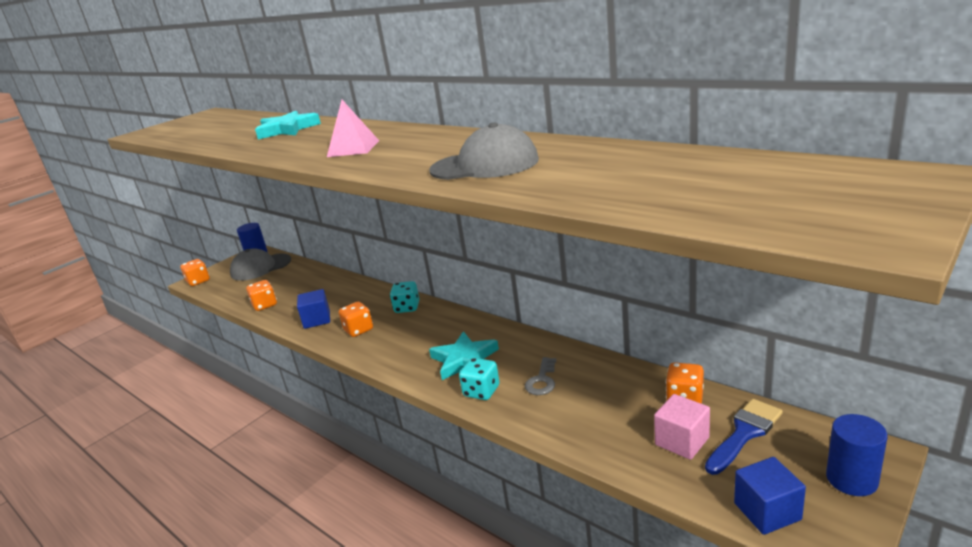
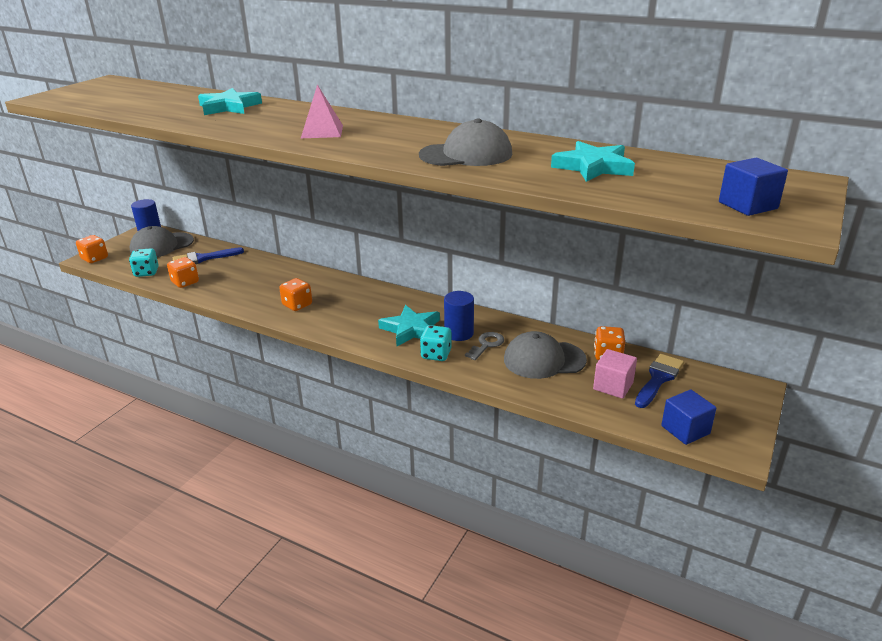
camera: 15 degrees left, 5 degrees up
blue cube [297,289,330,329] -> blue cube moved to [719,158,788,216]
turquoise dice [390,281,419,313] -> turquoise dice moved to [129,248,159,277]
grey key [525,357,556,395] -> grey key turned 150 degrees counterclockwise [465,332,504,360]
blue cylinder [826,414,888,496] -> blue cylinder moved to [444,291,474,341]
none -> blue brush [173,247,244,264]
none -> grey cap [504,331,587,379]
none -> turquoise star [551,141,635,182]

